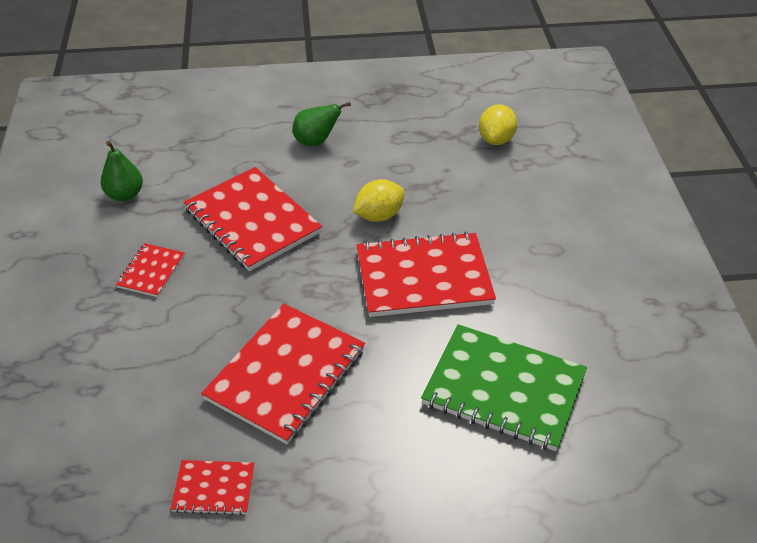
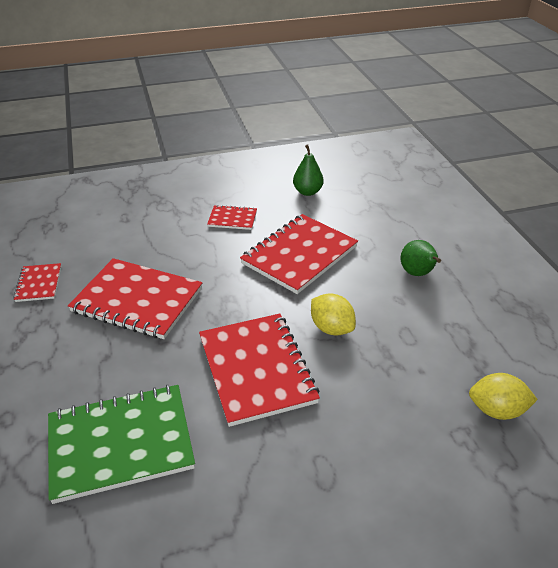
camera: 80 degrees right, 5 degrees down
green notebook [421,324,587,451] -> green notebook turned 60 degrees clockwise [48,384,195,504]

